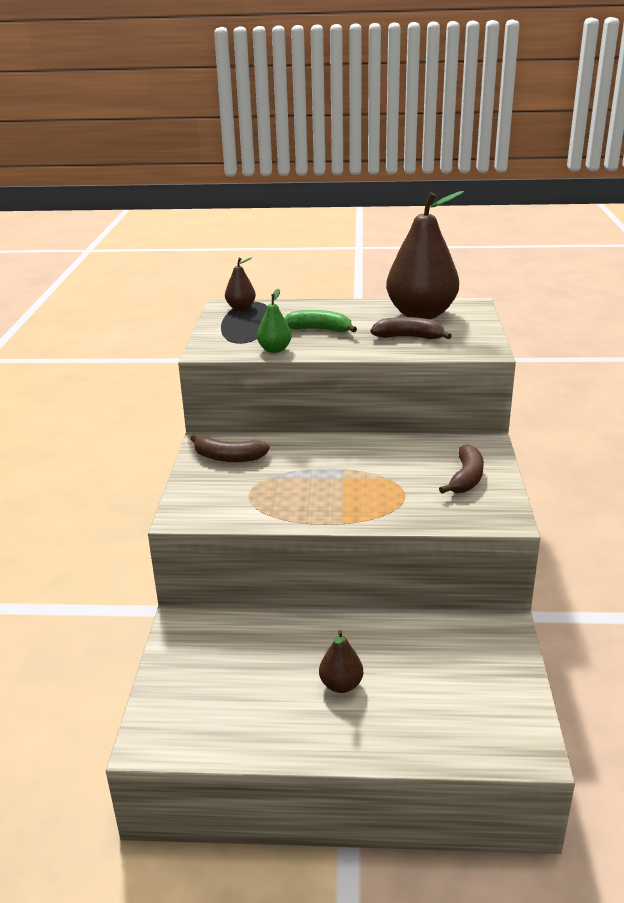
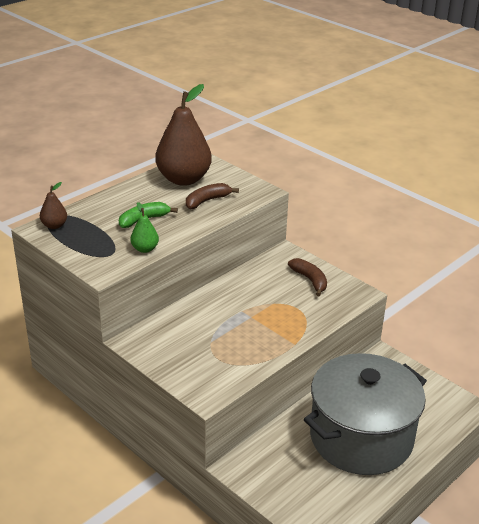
camera: 50 degrees left, 5 degrees up
brown banana [190,436,270,462] -> none
brown pear [319,630,363,693] -> grey pot [304,353,427,475]

